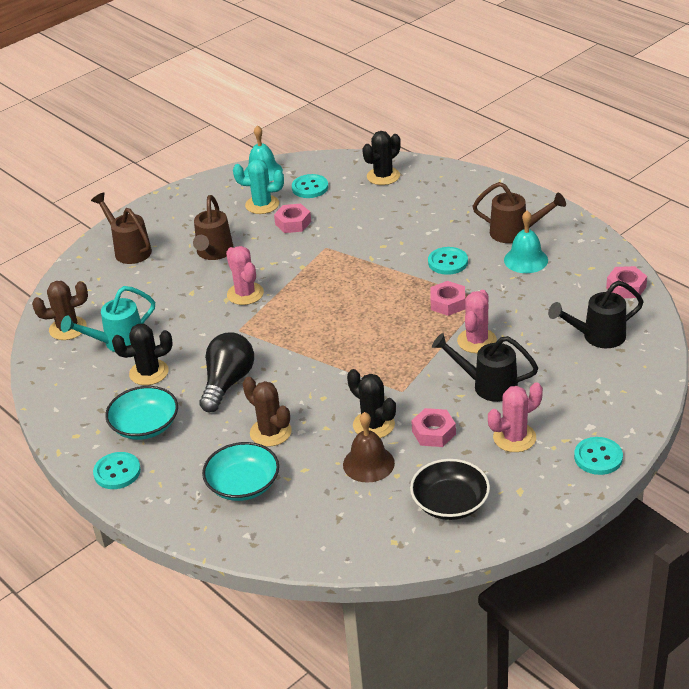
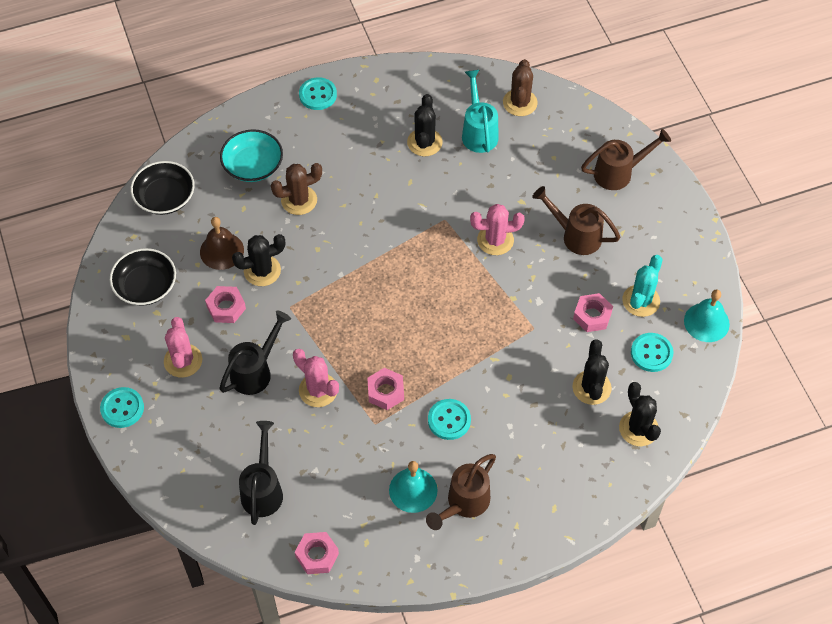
camera: 110 degrees right, 20 degrees up
turquoise bowl [105,386,178,440] -> none
black light bulb [199,332,254,412] -> none
none -> black bowl [130,161,195,215]
none -> black cactus [572,340,612,405]

